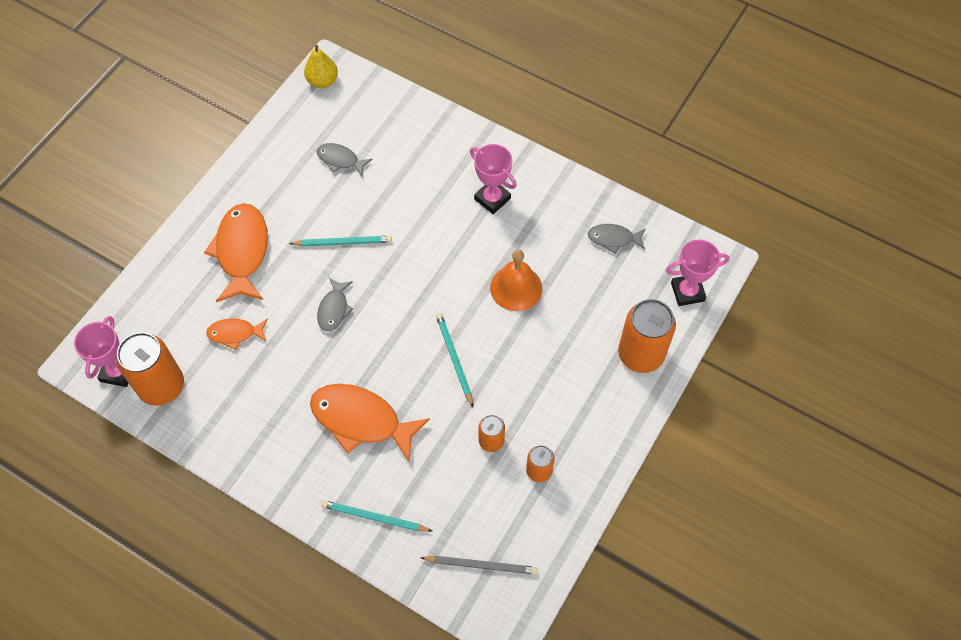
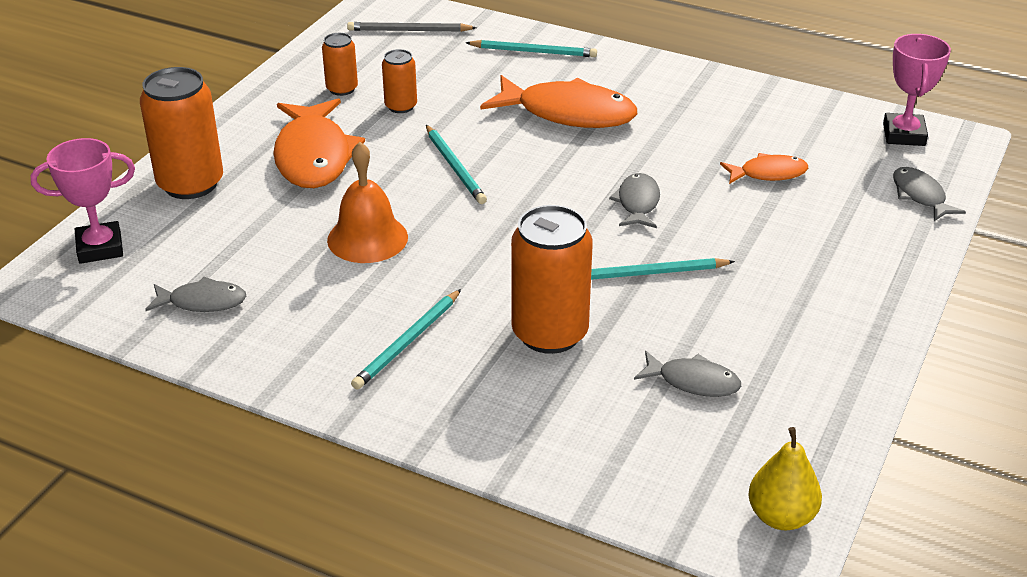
camera: 175 degrees right, 25 degrees down
orange can [116,332,184,406] -> orange can moved to [511,205,593,354]
orange fish [204,203,268,302] -> orange fish moved to [273,98,365,188]
pink trophy [470,144,517,214] -> turquoise pencil [351,289,461,390]
none -> grey fish [893,167,966,221]

